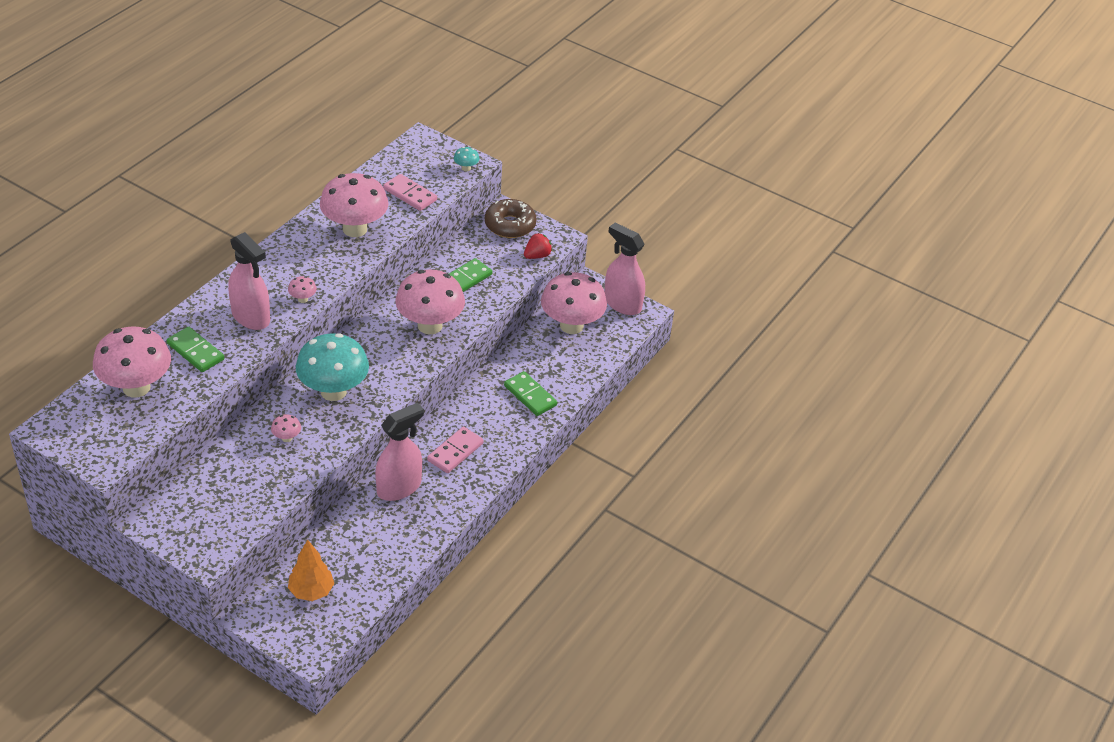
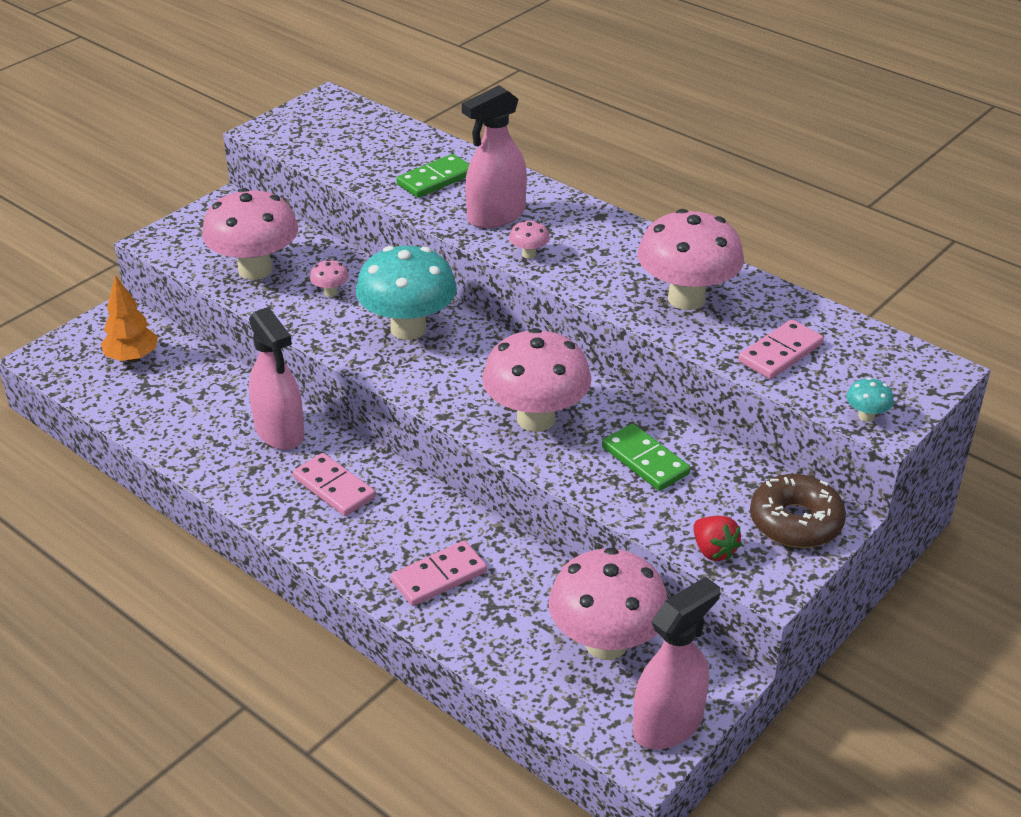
camera: 100 degrees right, 5 degrees down
pink mushroom [93,326,171,398] -> pink mushroom moved to [202,188,298,280]
green domino [504,371,557,416] -> pink domino [391,541,487,606]

